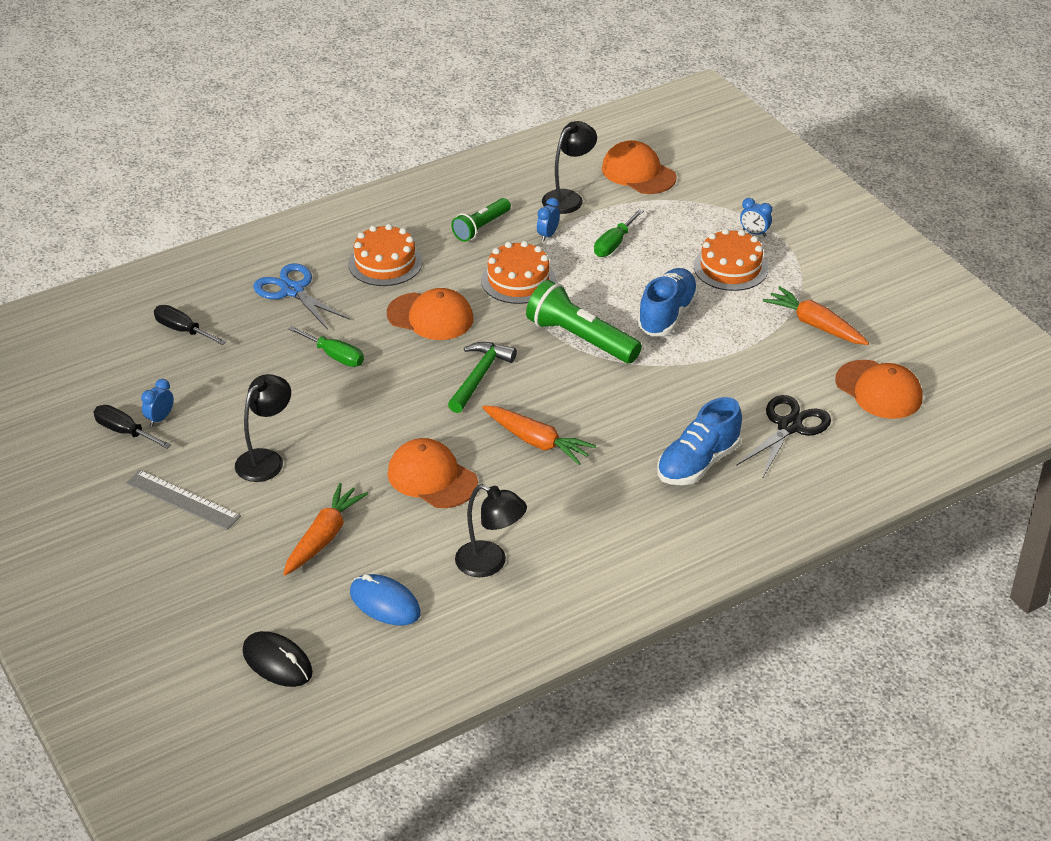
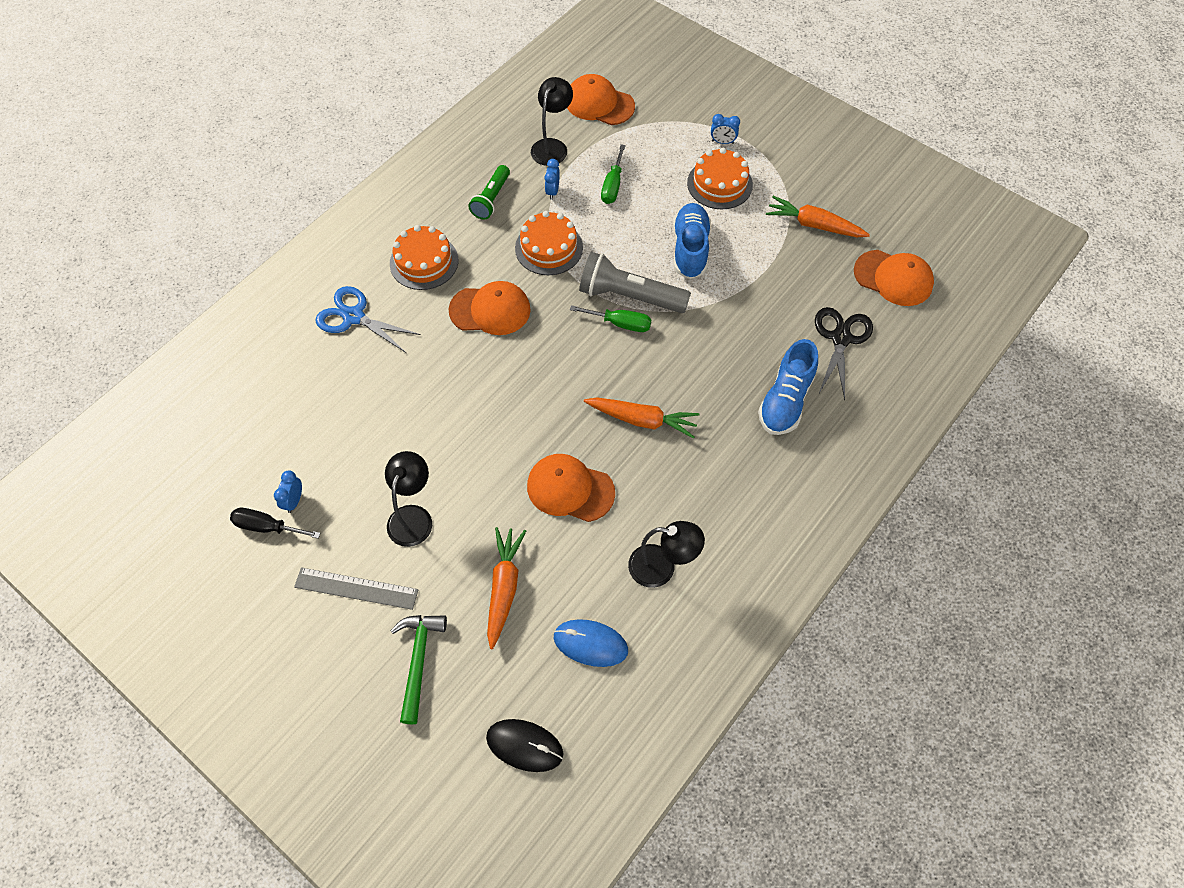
camera: 20 degrees left, 20 degrees up
black screwdriver [154,305,227,345] -> none
green screwdriver [288,326,364,367] -> green screwdriver moved to [570,305,651,332]
green hammer [448,342,517,413] -> green hammer moved to [390,615,447,725]
green flashlight [526,280,642,363] -> grey flashlight [579,252,691,313]

